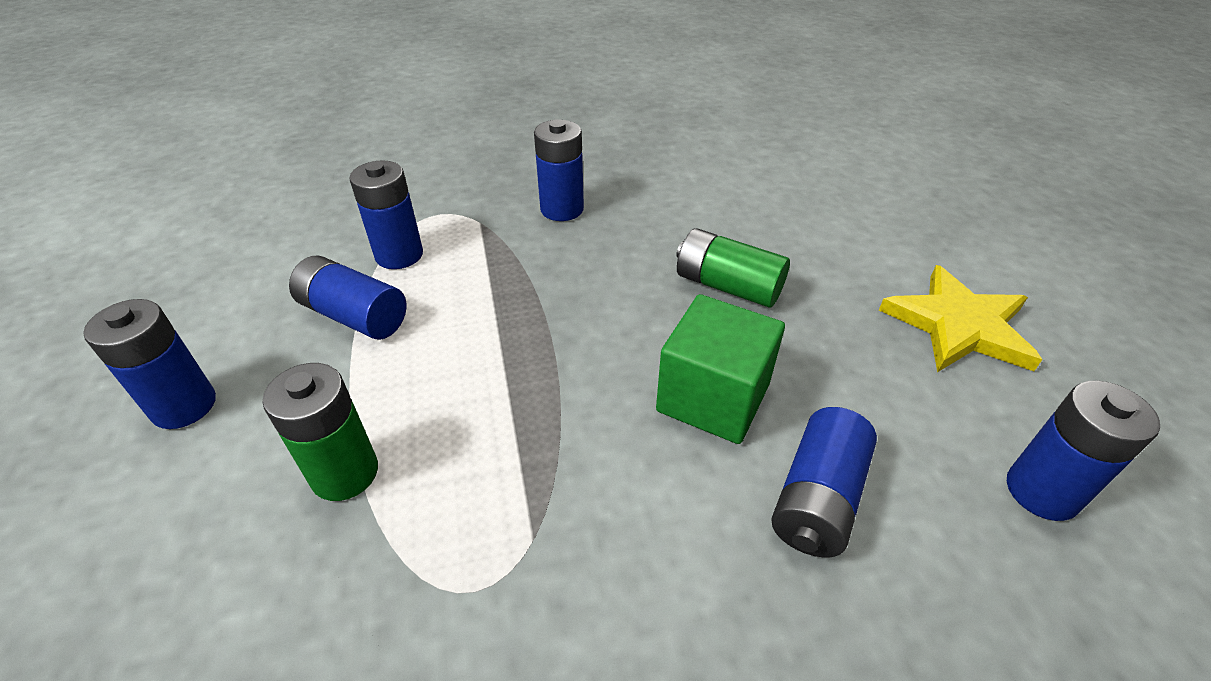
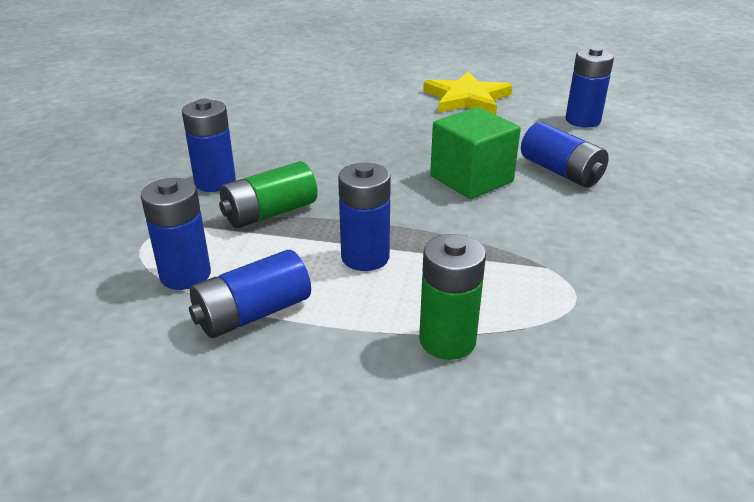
camera: 65 degrees left, 10 degrees down
blue battery [83,299,216,429] -> blue battery moved to [338,163,391,271]
green battery [676,228,790,308] -> green battery moved to [219,161,318,228]

